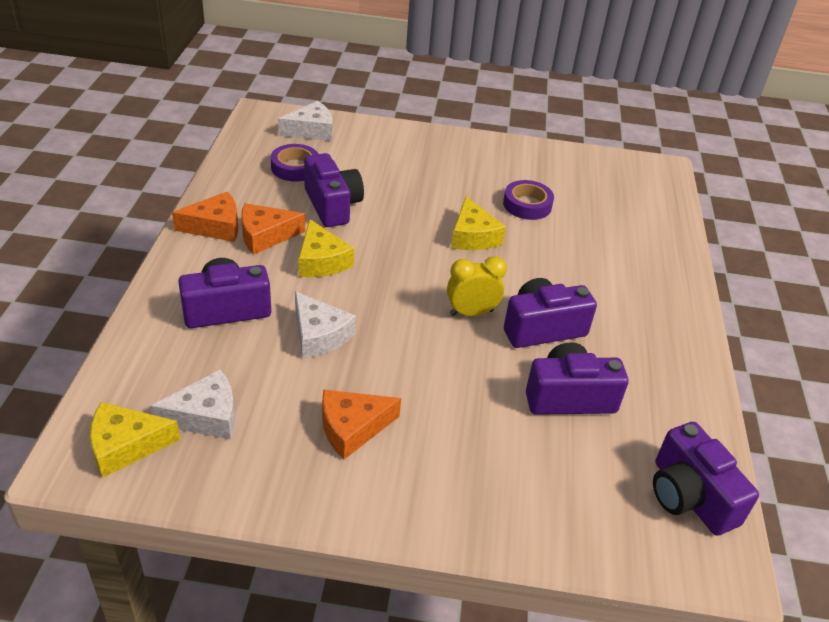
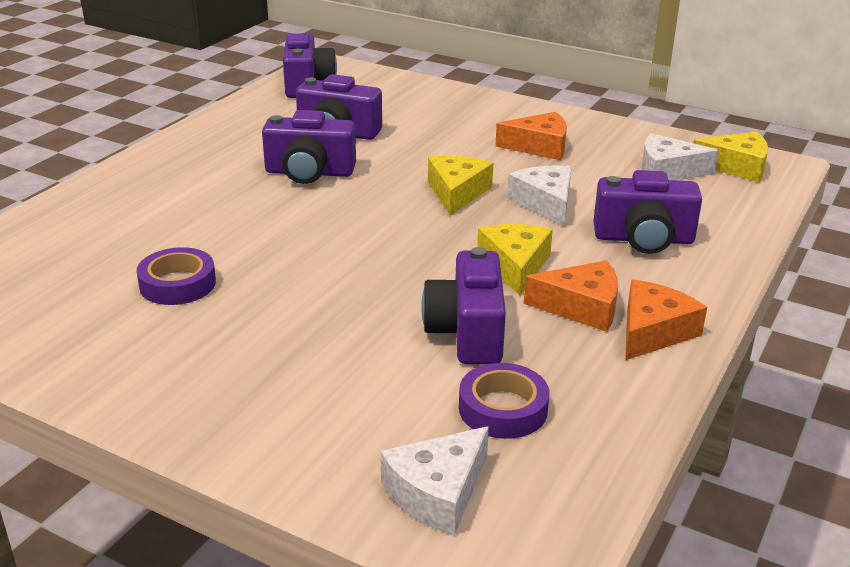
camera: 155 degrees left, 10 degrees down
orange cheese [172,192,238,242] -> orange cheese turned 120 degrees clockwise [625,279,707,360]
white cheese [278,101,332,141] -> white cheese turned 45 degrees counterclockwise [381,426,489,535]
yellow clock [447,256,507,316] -> none
yellow cheese [451,196,506,250] -> yellow cheese moved to [428,156,493,216]

